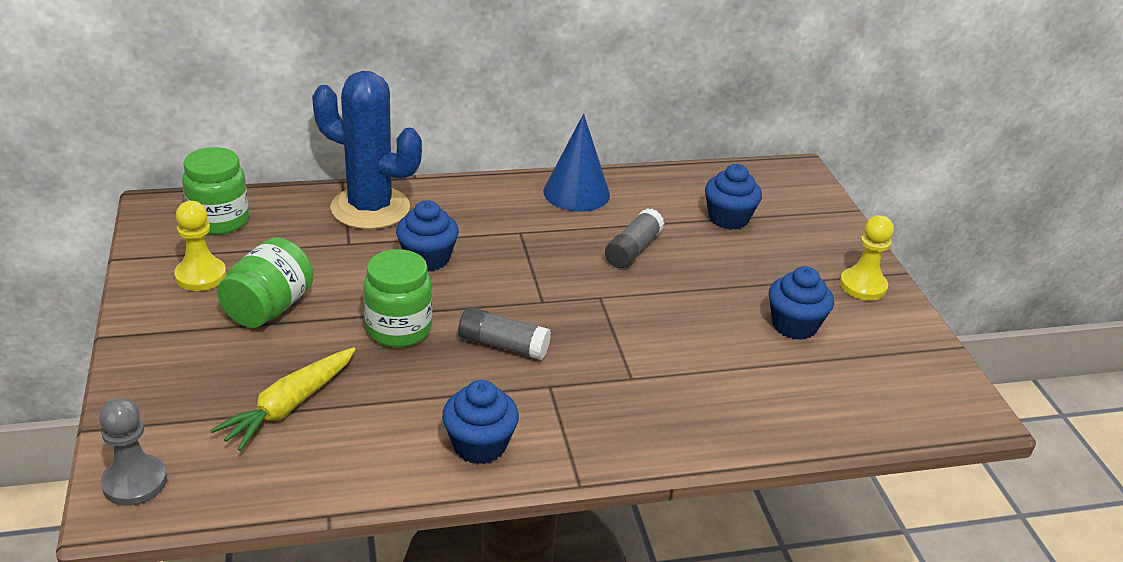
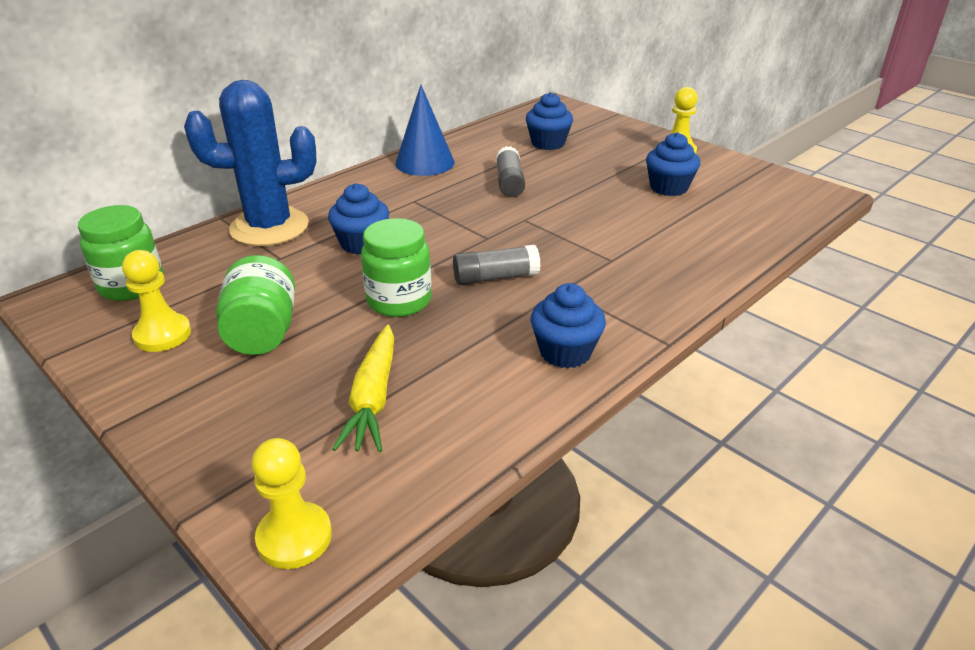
camera: 30 degrees left, 0 degrees up
grey pawn [99,397,167,506] -> yellow pawn [252,438,332,569]

